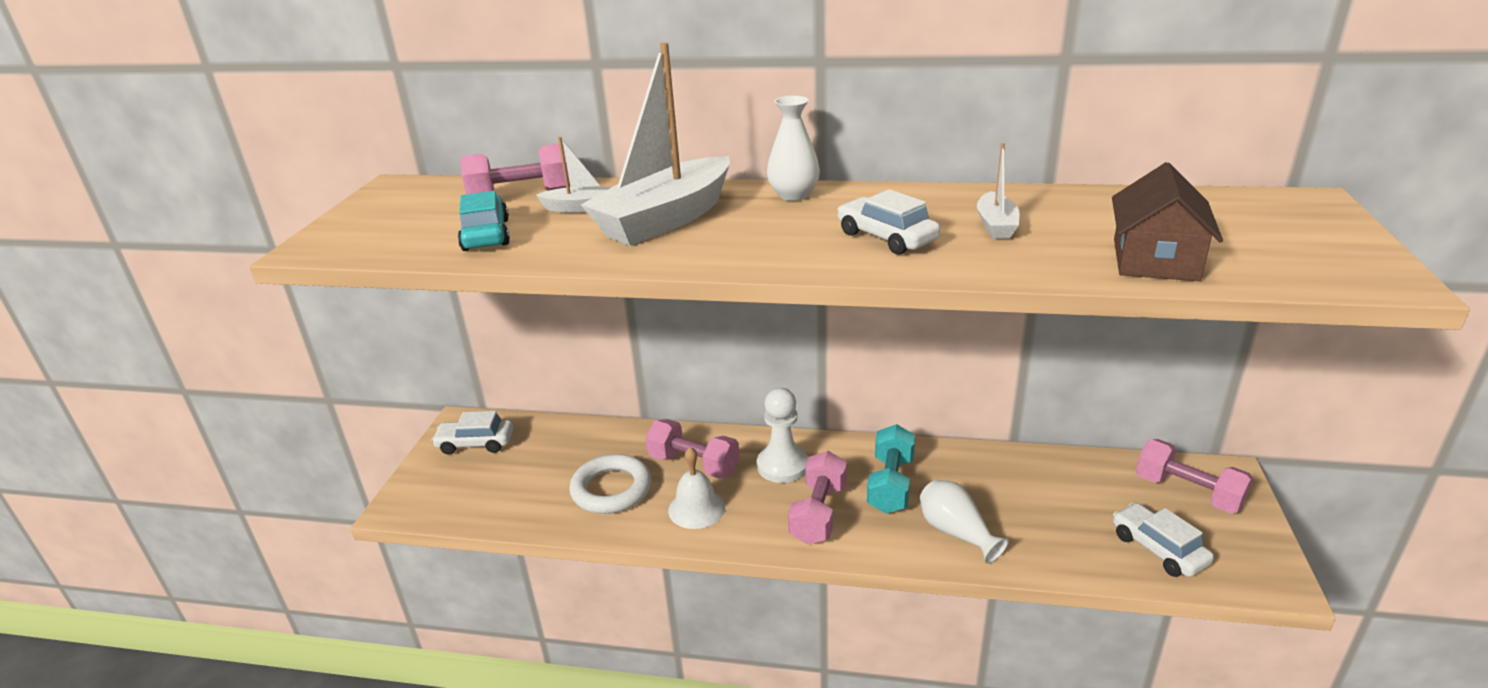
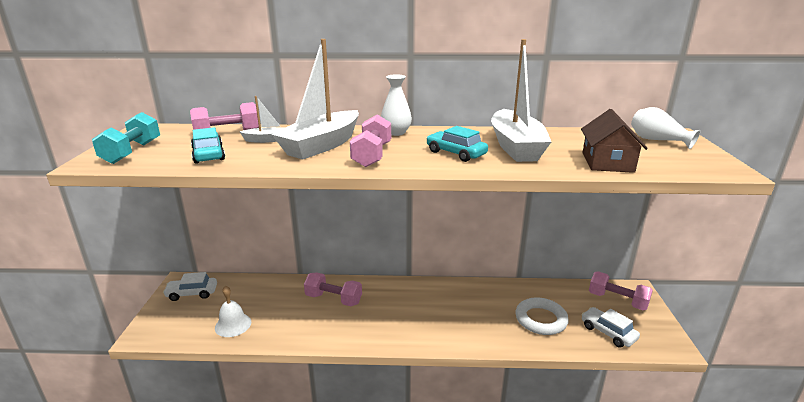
camera: 10 degrees left, 5 degrees down
white ring [569,454,652,514] -> white ring moved to [516,297,569,335]
white bell [668,447,725,529] -> white bell moved to [215,285,251,337]
white pawn [757,388,808,483] -> none
pink dumbbell [788,451,847,545] -> pink dumbbell moved to [350,114,391,167]
white car [837,189,940,255] -> turquoise car [426,126,488,162]
turquoise dumbbell [867,424,915,514] -> turquoise dumbbell moved to [92,112,160,164]
white vase [920,480,1009,564] -> white vase moved to [631,107,701,149]
white boat [977,143,1019,239] -> white boat [491,39,551,162], size x2.19

